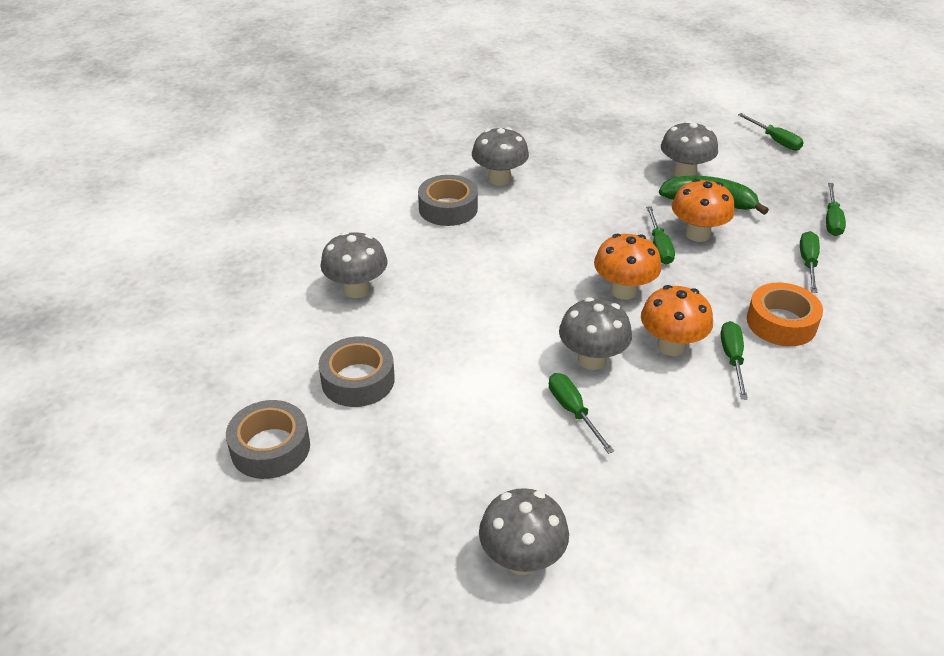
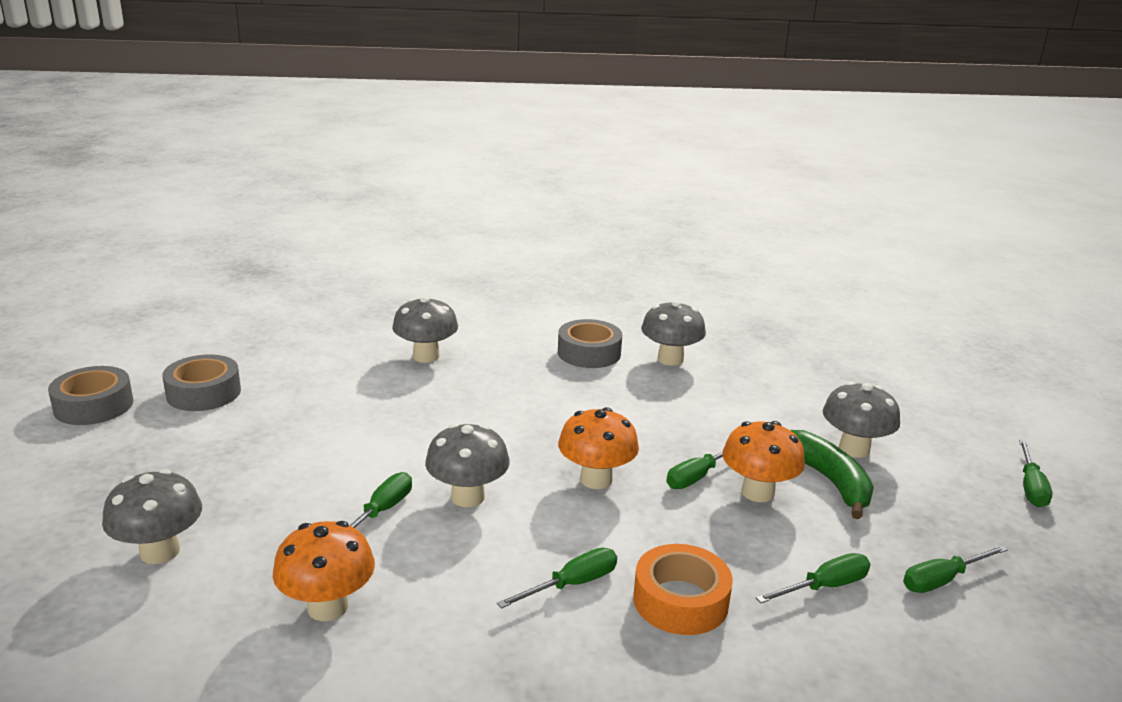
camera: 50 degrees right, 15 degrees down
grey tape [319,336,395,407] -> grey tape moved to [48,366,133,425]
orange mushroom [641,285,713,356] -> orange mushroom moved to [273,521,375,621]

